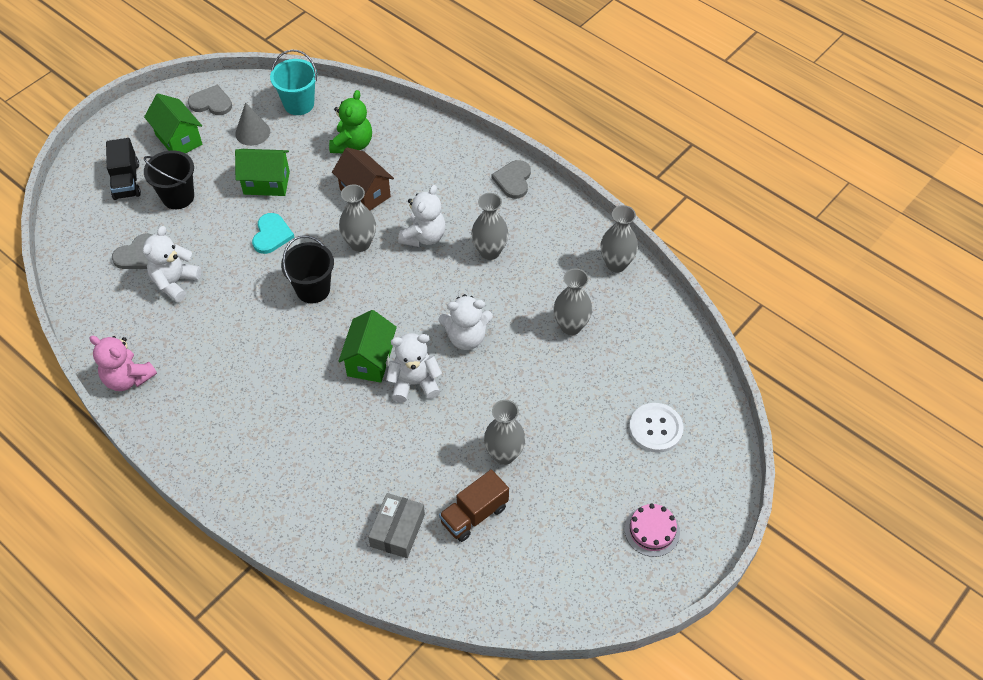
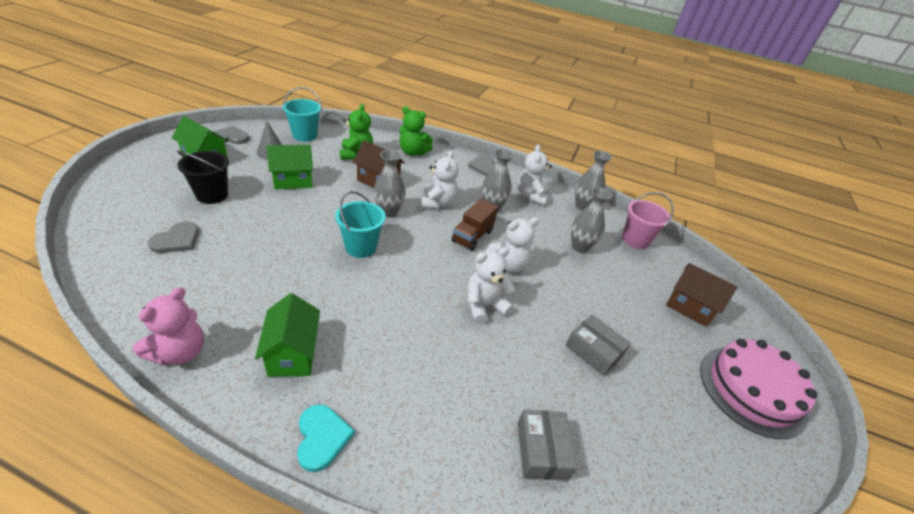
camera: 25 degrees left, 15 degrees down
pink teddy bear [90,336,157,391] -> pink teddy bear turned 75 degrees counterclockwise [133,287,204,365]
black truck [106,138,141,200] -> none
white teddy bear [143,226,201,302] -> white teddy bear moved to [517,145,552,206]
turquoise heart [252,213,295,254] -> turquoise heart moved to [297,404,355,472]
black bucket [281,235,334,303] -> turquoise bucket [335,191,386,258]
green house [338,310,397,383] -> green house moved to [255,293,320,377]
brown truck [439,469,509,542] -> brown truck moved to [452,199,498,251]
grey vase [484,400,526,465] -> grey box [566,314,631,376]
pink cake [625,504,680,557] -> pink cake [700,339,817,439], size x1.97
white button [629,403,683,453] -> brown house [666,263,737,327]
none -> green teddy bear [400,106,433,156]
none -> pink bucket [622,192,674,249]

